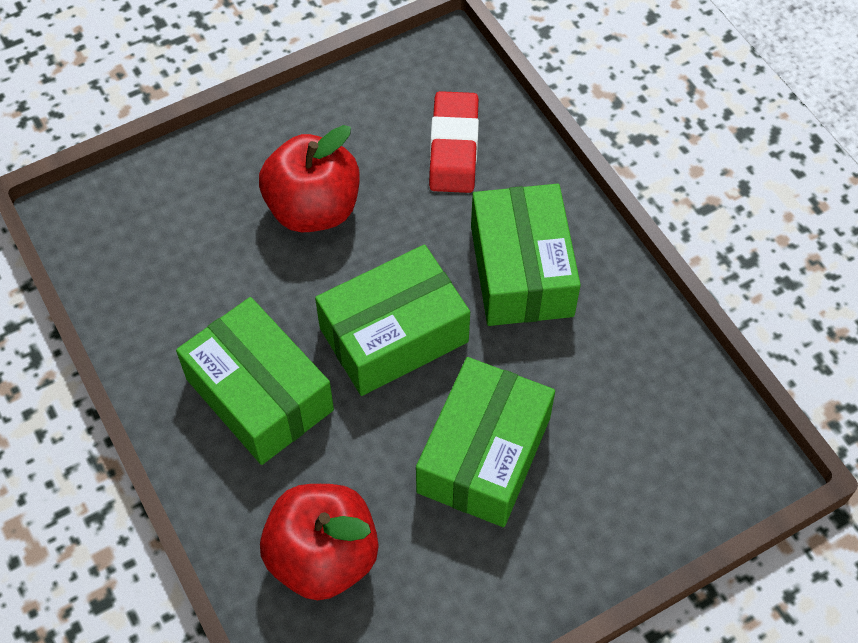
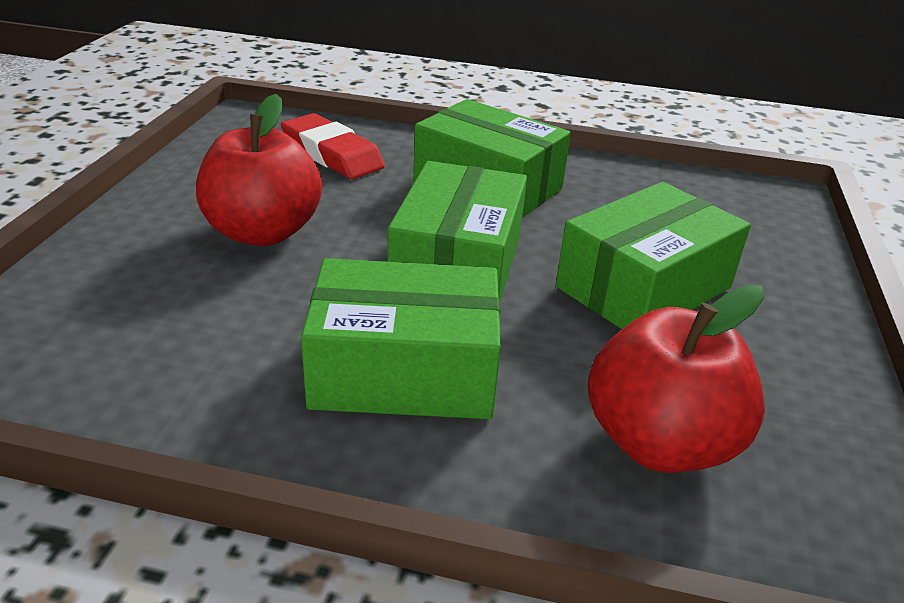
camera: 50 degrees left, 25 degrees down
green box [416,357,555,527] -> green box turned 75 degrees clockwise [556,182,751,329]

